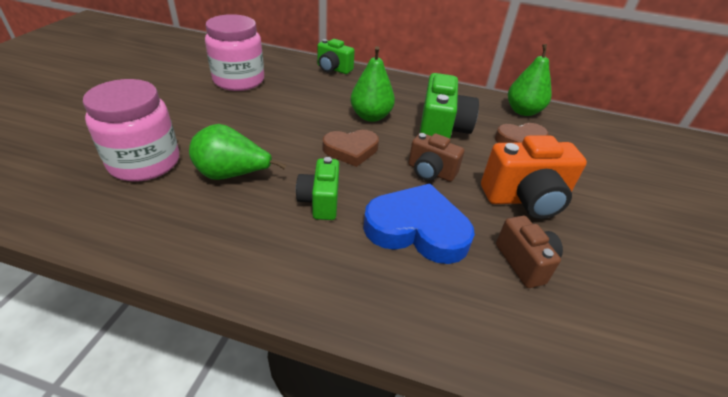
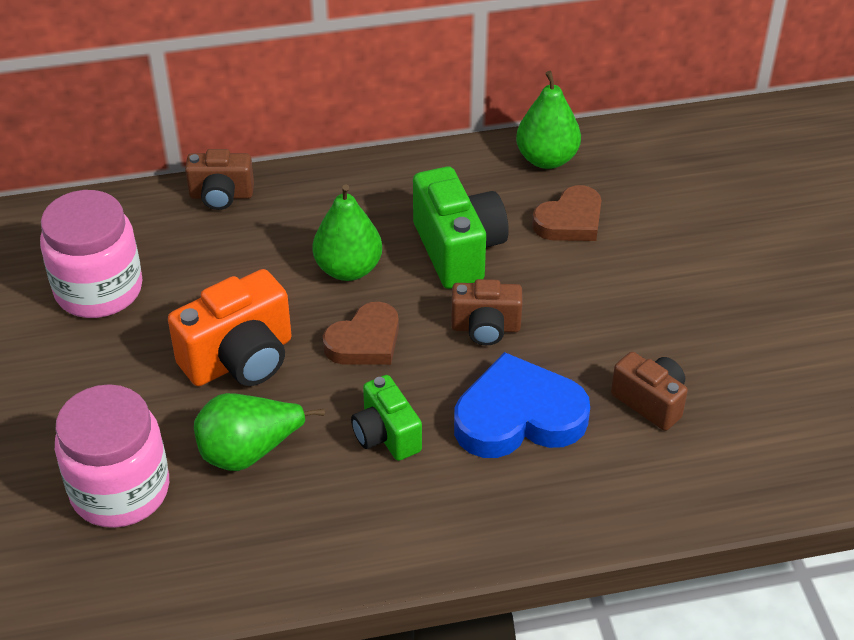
camera: 25 degrees left, 5 degrees up
green camera [318,39,355,74] -> brown camera [185,149,254,210]
orange camera [481,135,587,219] -> orange camera moved to [168,269,292,386]

